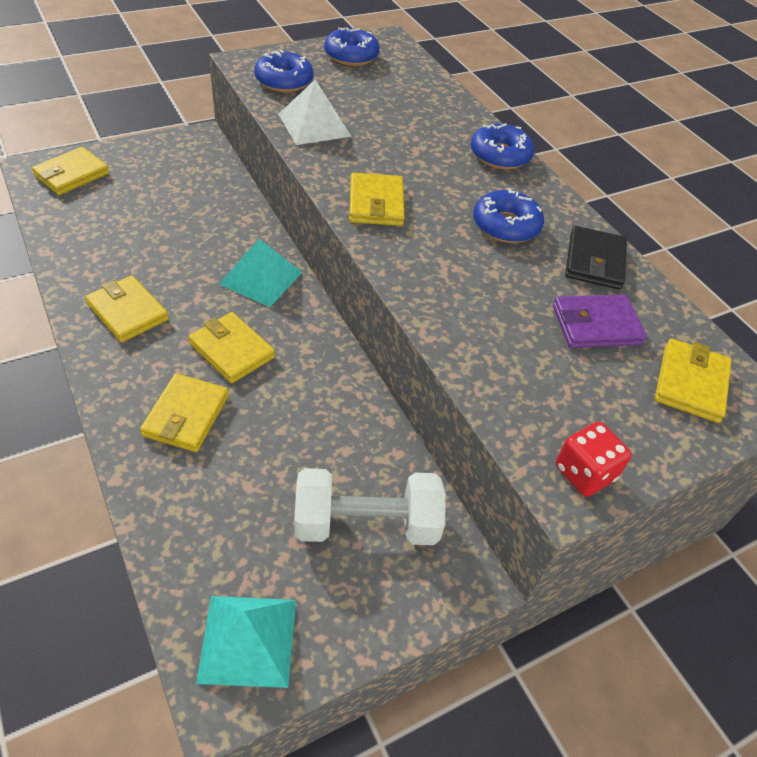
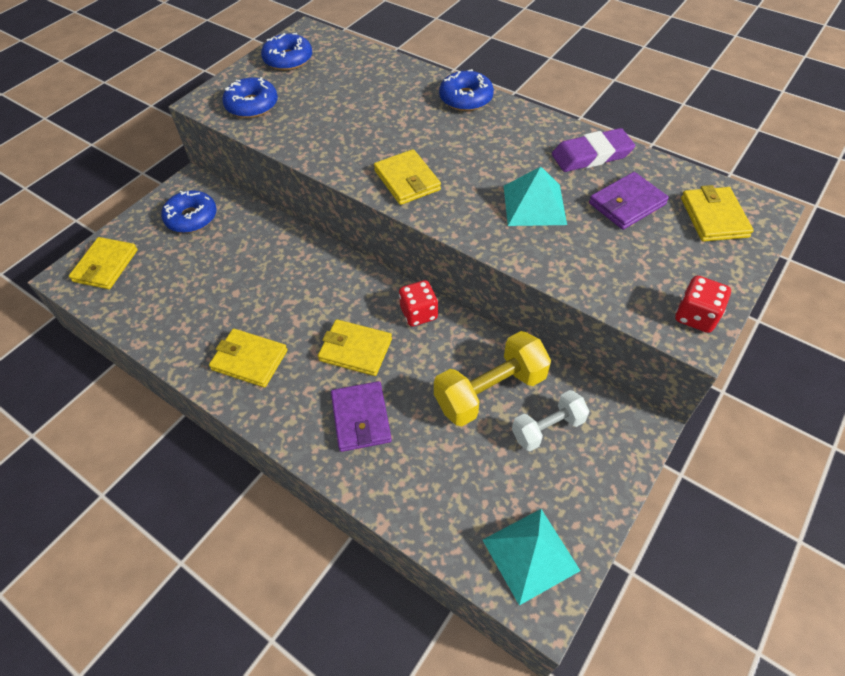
camera: 20 degrees left, 5 degrees up
yellow wallet [140,373,229,452] -> purple wallet [331,381,392,452]
turquoise pyramid [219,239,302,307] -> turquoise pyramid moved to [504,167,567,226]
white pyramid [278,79,352,145] -> none
white dumbbell [294,468,446,545] -> white dumbbell [512,390,590,451], size x0.63
blue donut [473,188,544,243] -> blue donut moved to [161,190,217,233]
black wallet [565,226,627,290] -> purple eraser [552,128,635,172]
none -> red dice [399,280,438,327]
none -> yellow dumbbell [434,331,551,426]

